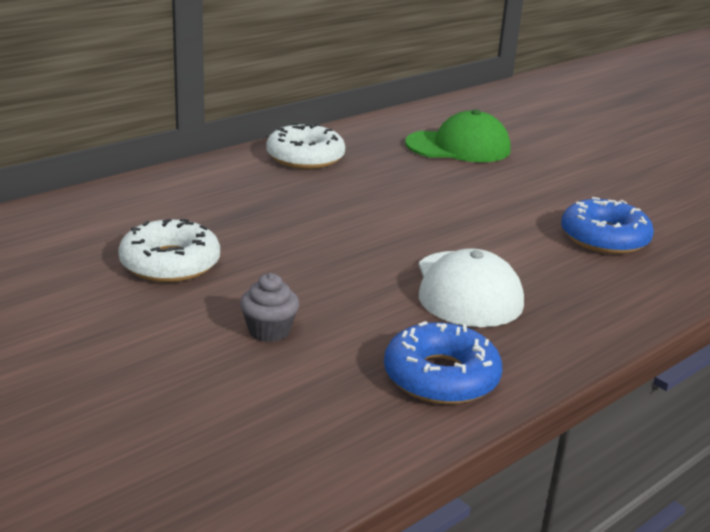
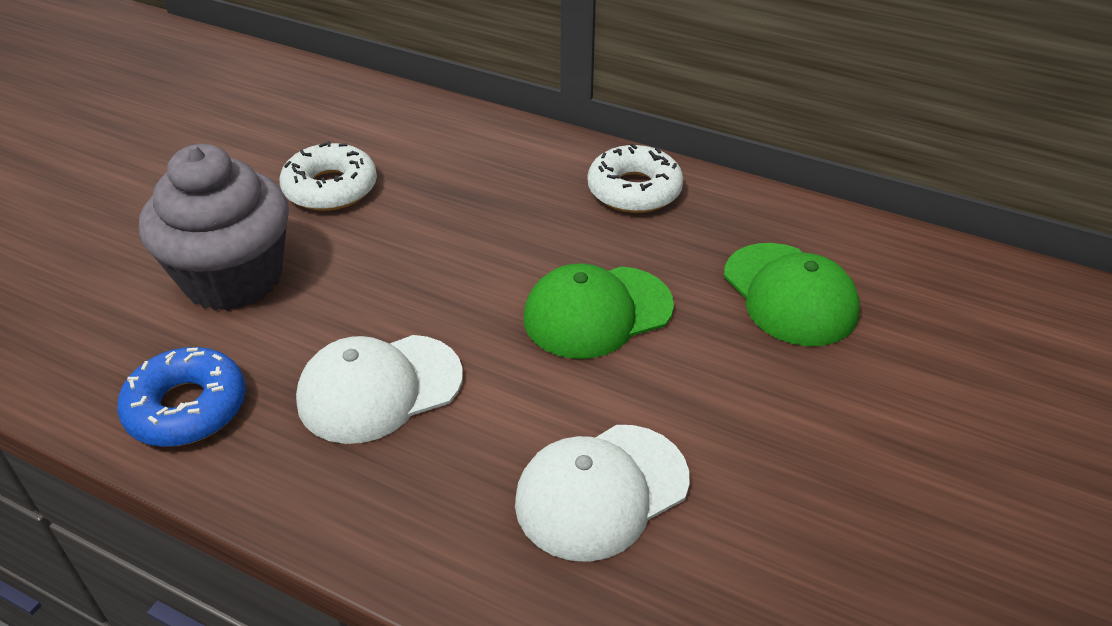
camera: 70 degrees right, 15 degrees up
grey cupcake [240,273,299,342] -> grey cupcake [139,144,289,311], size x2.49
blue donut [561,197,654,254] -> white cap [515,425,690,562]
none -> green cap [524,263,674,359]

